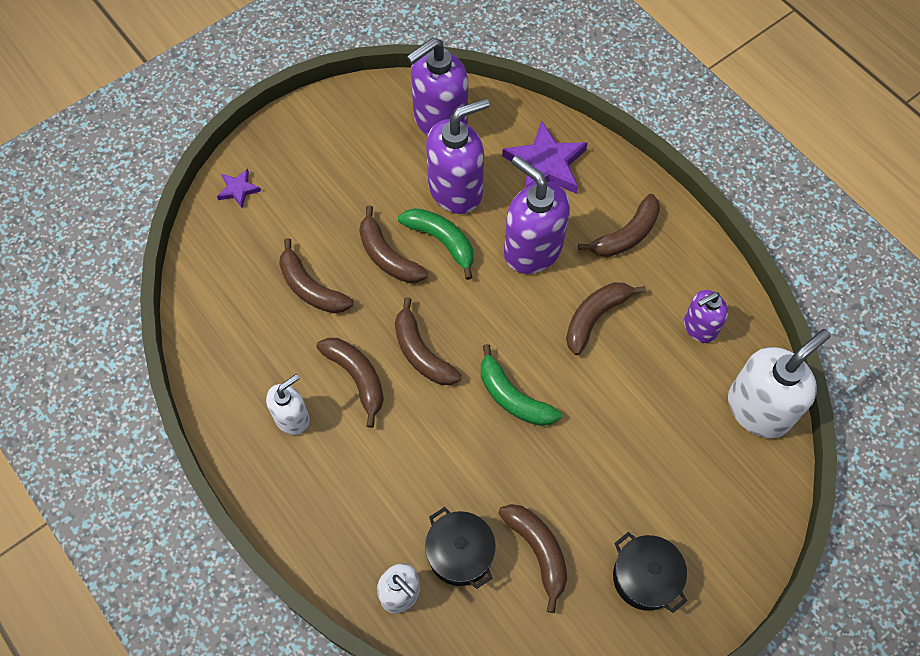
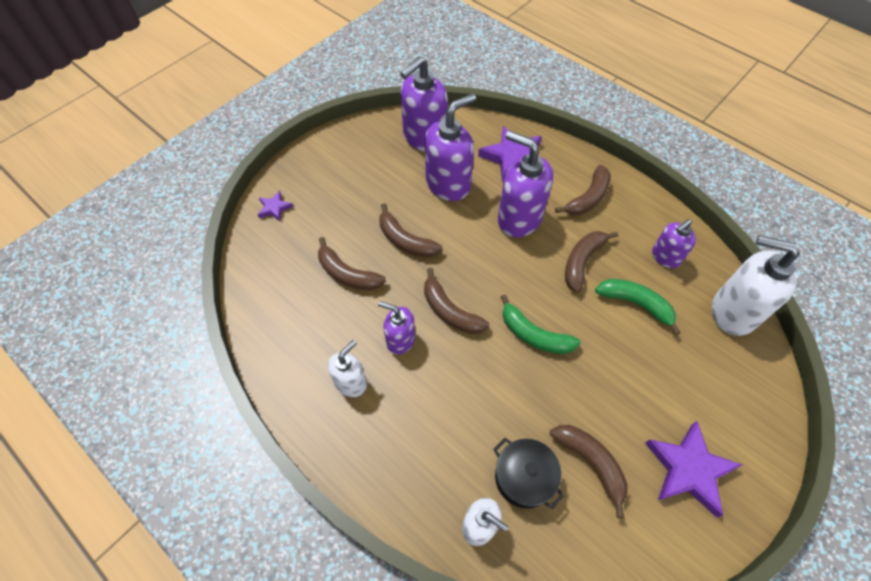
camera: 10 degrees left, 5 degrees down
brown banana [316,338,384,428] -> purple soap dispenser [378,301,415,355]
green banana [398,208,474,280] -> green banana moved to [595,279,680,335]
black pot [613,532,687,613] -> purple star [645,421,742,518]
white soap dispenser [728,329,831,438] -> white soap dispenser turned 105 degrees counterclockwise [712,235,800,336]

